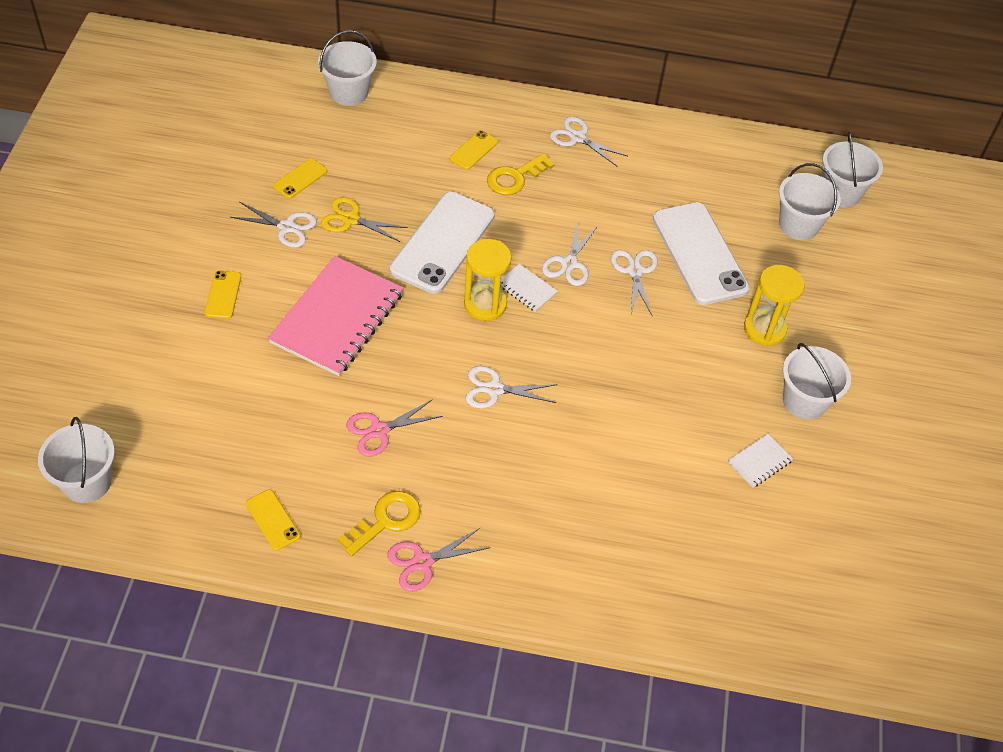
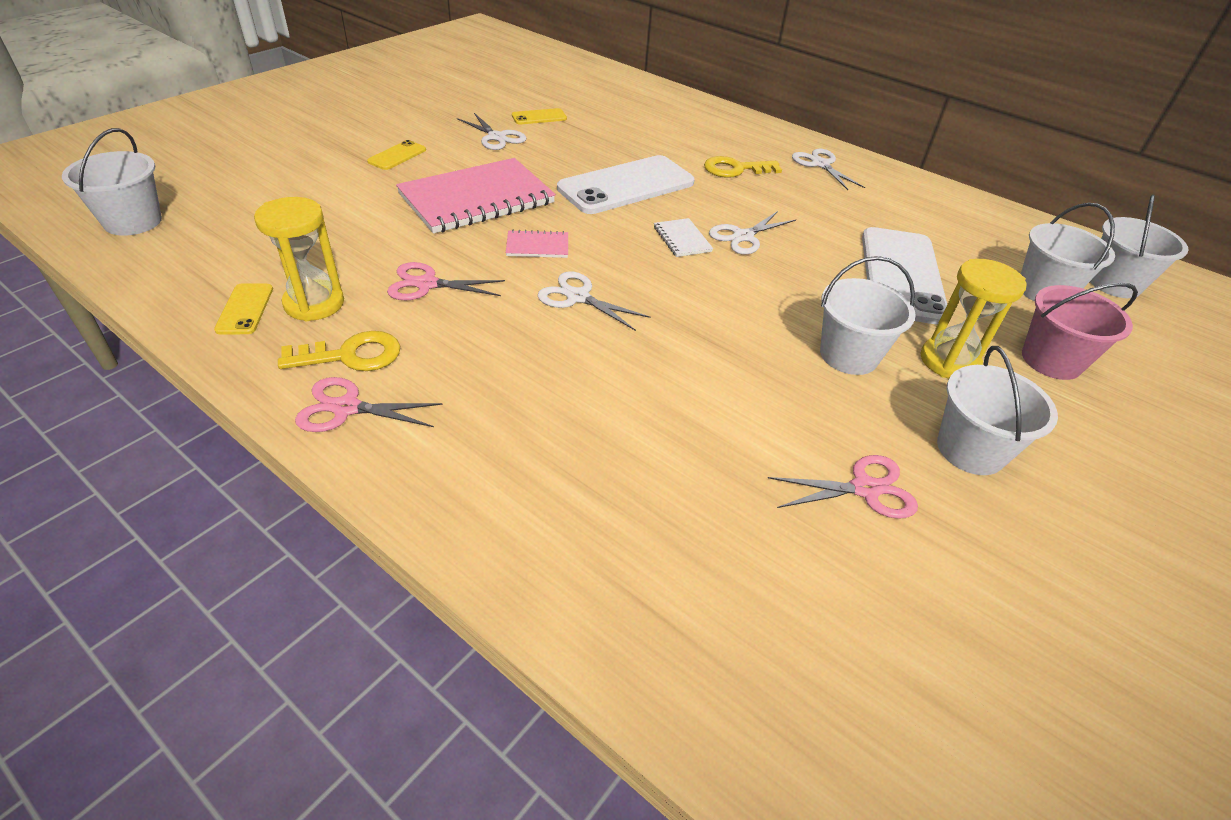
camera: 30 degrees right, 10 degrees down
white bucket [318,30,377,106] -> white bucket moved to [820,256,916,375]
yellow scissors [321,197,408,242] -> none
yellow phone [450,130,498,170] -> none
yellow hourglass [464,239,512,321] -> yellow hourglass moved to [254,197,344,321]
white scissors [611,250,658,315] -> none
white notebook [728,434,793,488] -> pink scissors [768,455,918,519]
none -> pink notebook [506,230,568,258]
none -> pink bucket [1022,283,1138,380]

